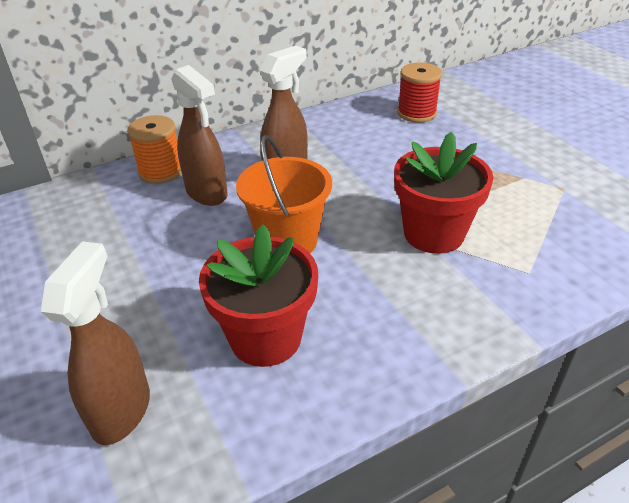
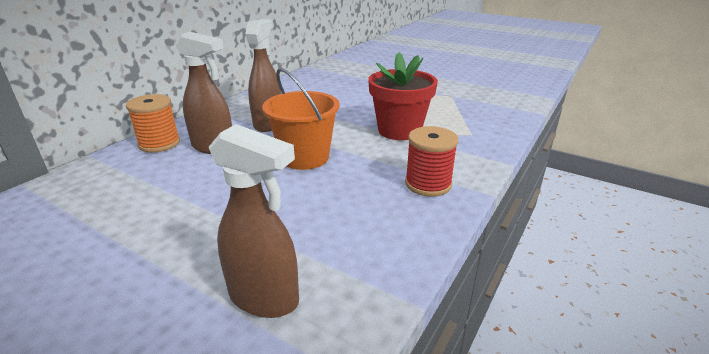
camera: 30 degrees left, 10 degrees down
brown spray bottle [41,241,150,445] -> brown spray bottle turned 135 degrees clockwise [209,124,299,318]
red flower pot [199,224,318,367] -> none
red spool [397,62,442,123] -> red spool moved to [405,126,458,197]

